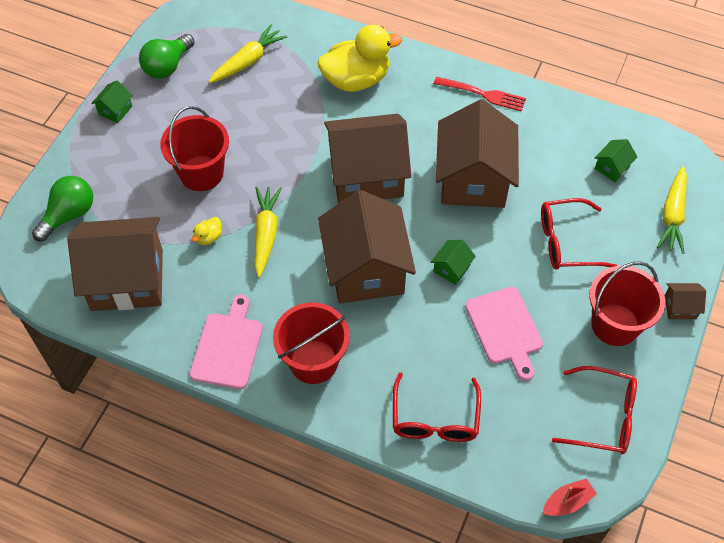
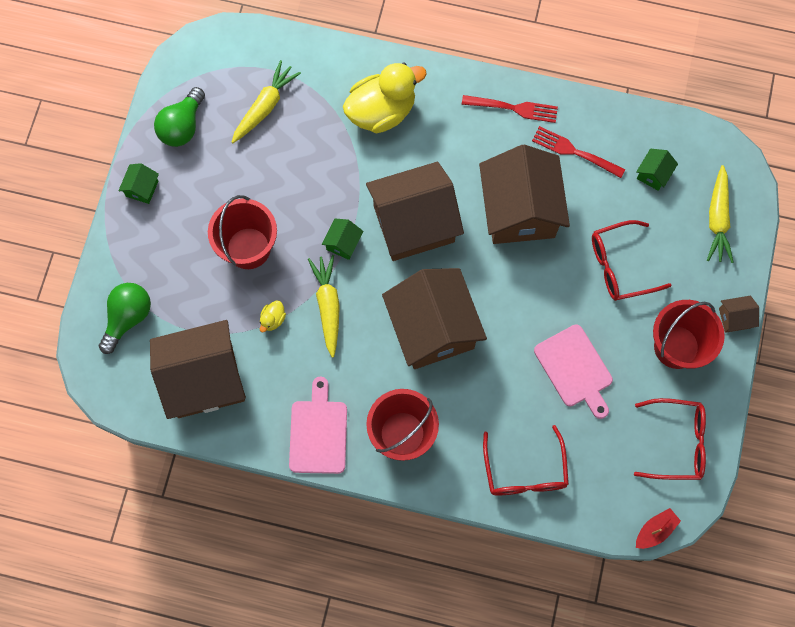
camera: 10 degrees left, 15 degrees up
green house [431,240,476,285] -> green house moved to [322,219,364,260]
none -> red fork [532,126,626,178]

